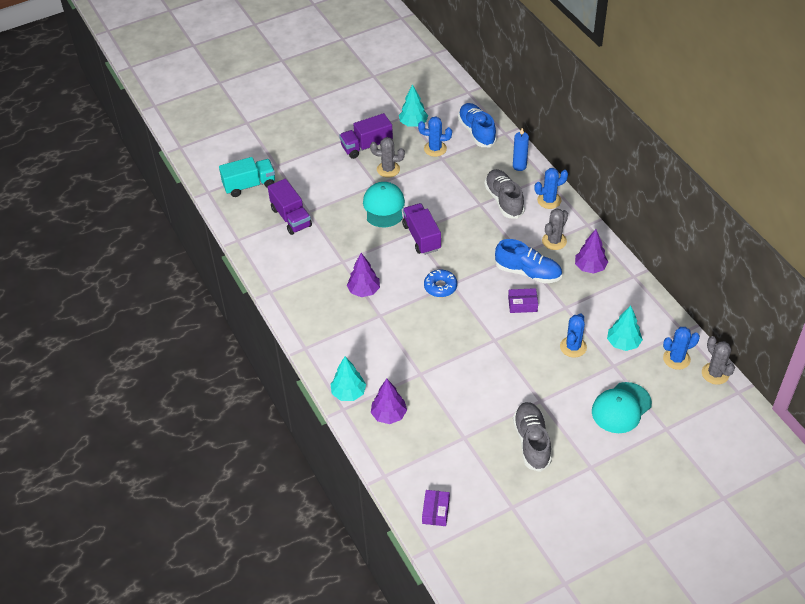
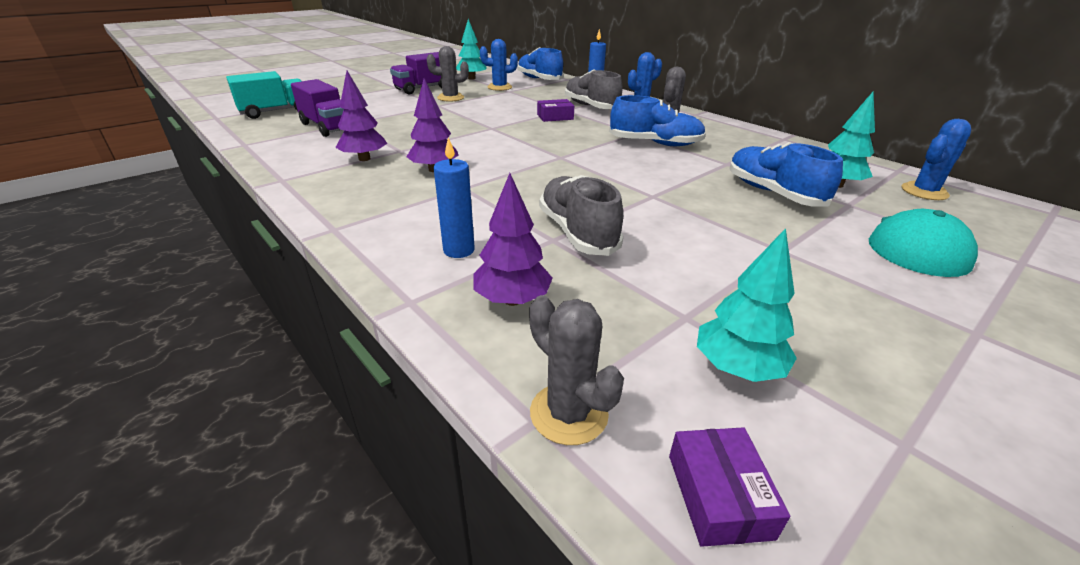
camera: 15 degrees left, 15 degrees down
turquoise tree [330,357,366,401] -> turquoise tree moved to [697,228,797,382]
turquoise cap [363,182,405,227] -> none
purple truck [402,203,441,255] -> none
blue donut [424,270,457,297] -> none
purple box [508,288,538,313] -> purple box moved to [537,99,574,122]
grey shoe [513,402,552,472] -> grey shoe moved to [539,175,624,256]
blue cactus [560,313,587,358] -> blue shoe [730,142,843,206]
purple tree [575,229,608,274] -> purple tree moved to [335,71,387,161]
grey cactus [702,336,735,385] -> grey cactus moved to [529,295,624,445]
none -> blue candle [434,137,475,258]

